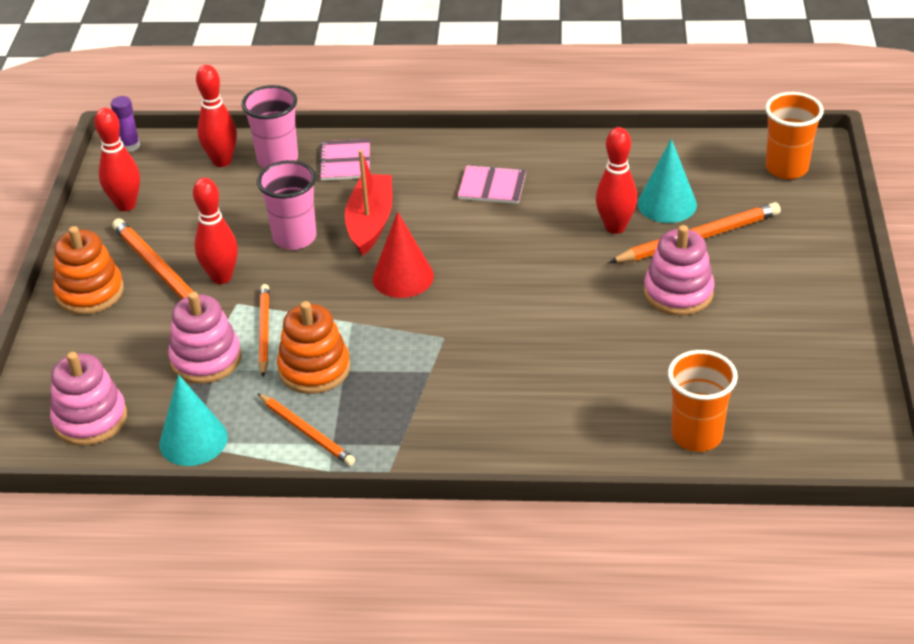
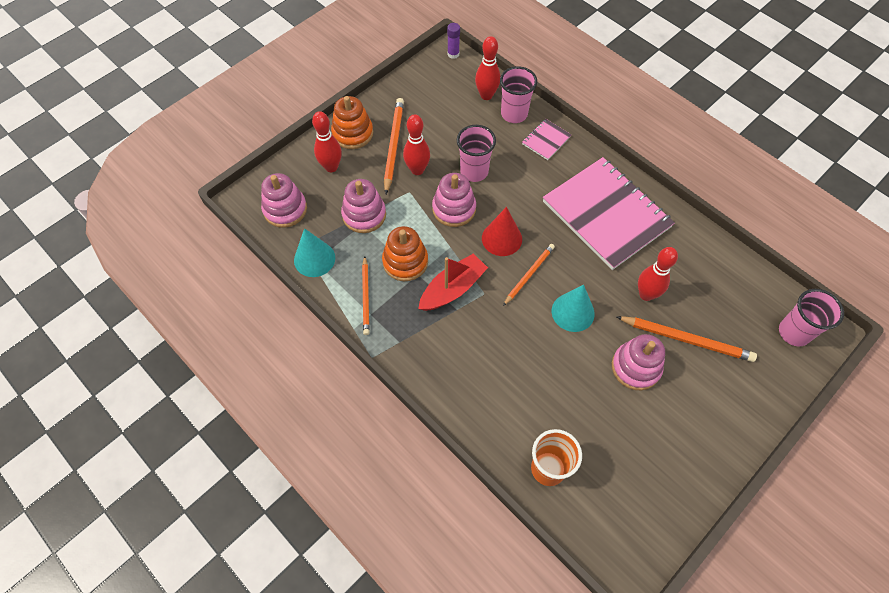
camera: 40 degrees right, 20 degrees up
red bowling pin [94,108,140,211] -> red bowling pin moved to [312,111,342,172]
orange pencil [259,284,269,377] -> orange pencil moved to [503,244,555,306]
red boat [345,150,392,256] -> red boat moved to [418,254,488,311]
pink notebook [458,165,526,204] -> pink notebook [543,157,675,270], size x2.42
turquoise cone [637,139,697,223] -> turquoise cone moved to [552,285,595,332]
orange cup [765,92,824,179] -> pink cup [779,289,844,347]
none -> pink stacking toy [432,173,476,227]

